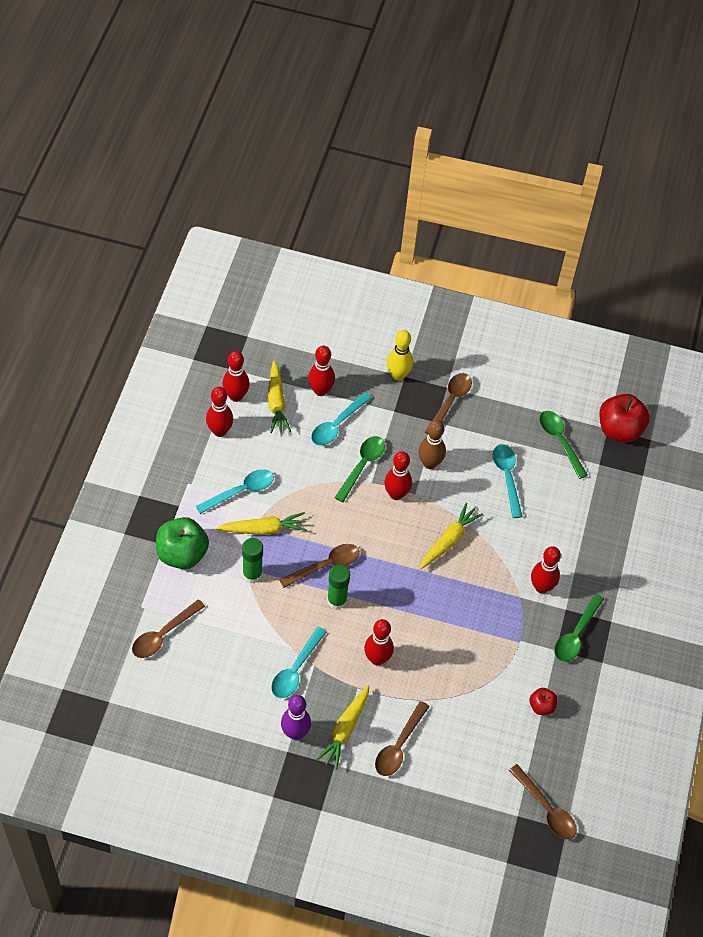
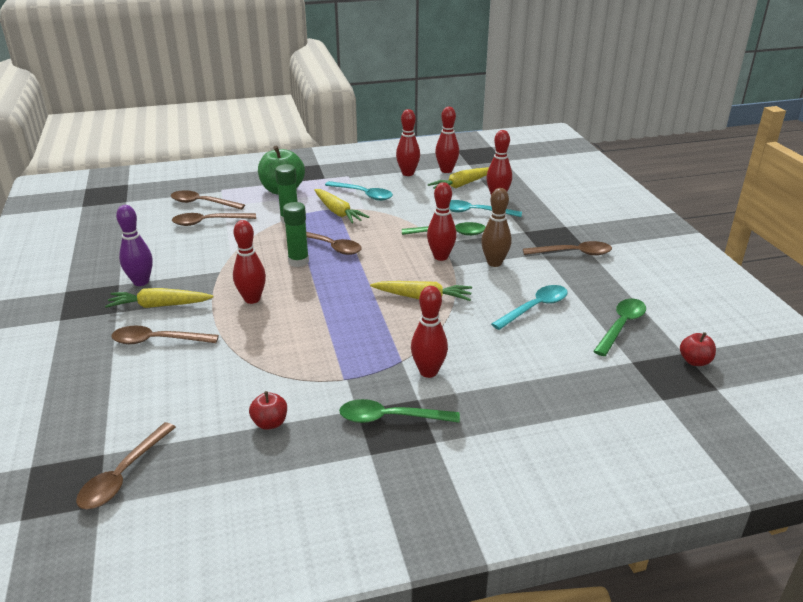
camera: 65 degrees right, 25 degrees down
turquoise spoon [271,627,327,698] -> none
yellow bowling pin [387,330,413,381] -> none
red apple [599,394,650,442] -> red apple [680,332,716,366], size x0.51
none -> brown spoon [172,213,256,226]

